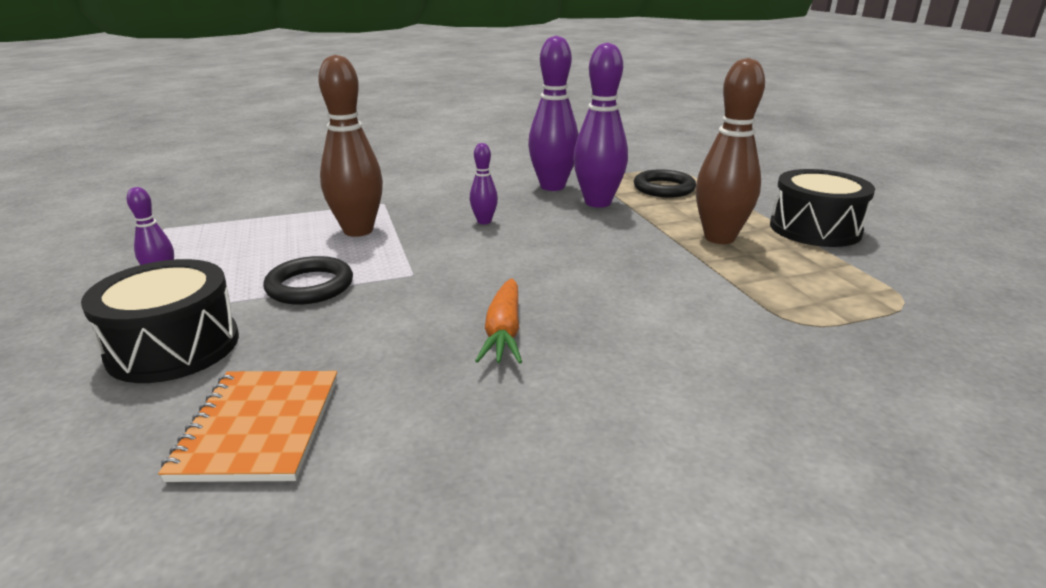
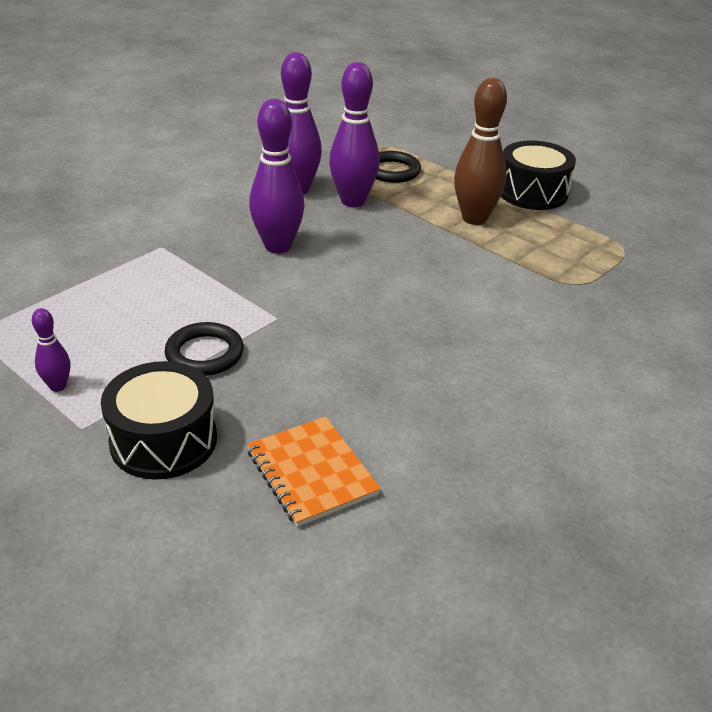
camera: 30 degrees left, 10 degrees up
brown bowling pin [318,55,383,237] -> none
purple bowling pin [470,143,498,224] -> purple bowling pin [249,99,305,253], size x2.03
orange carrot [475,278,522,364] -> none

